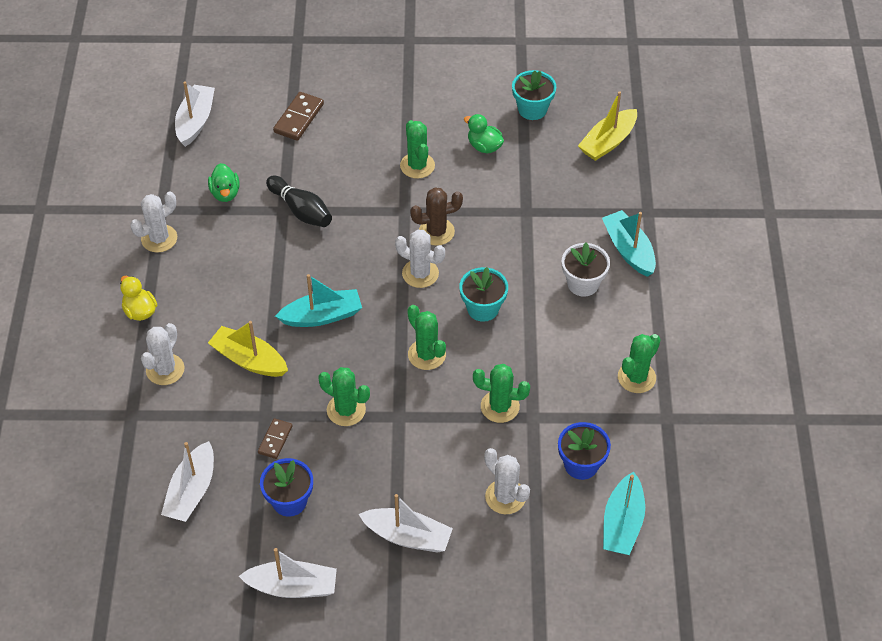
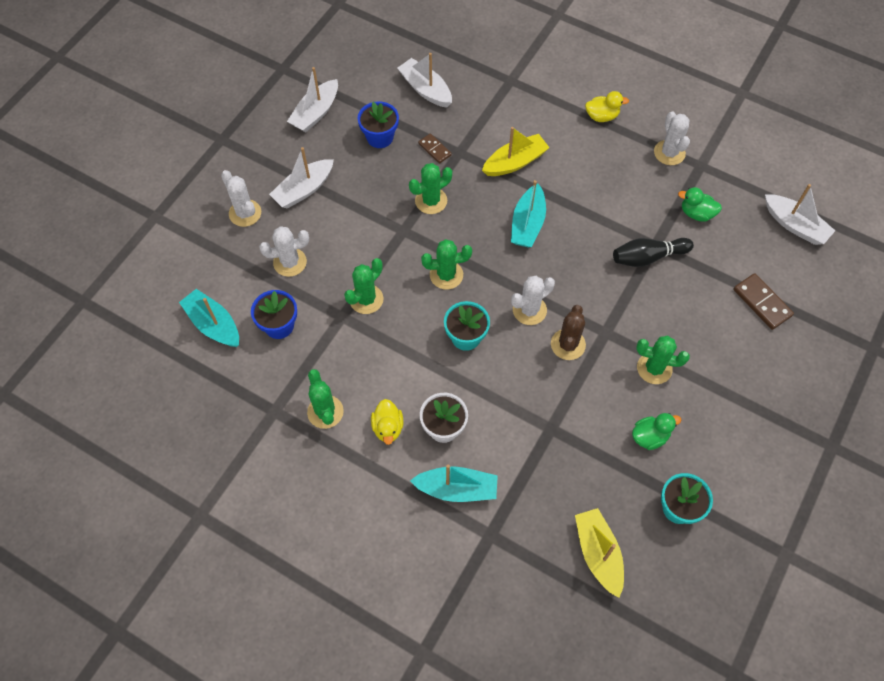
camera: 120 degrees right, 10 degrees up
white cactus [141,323,185,385] -> white cactus moved to [221,170,261,227]
none -> yellow duck [371,399,403,445]

